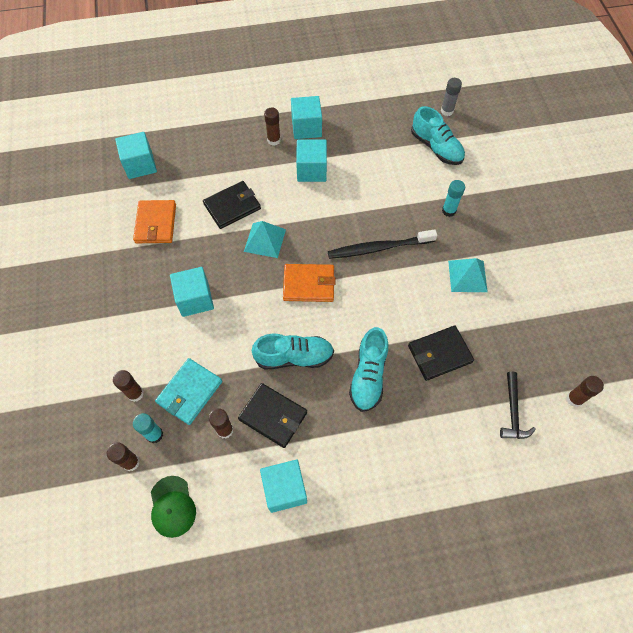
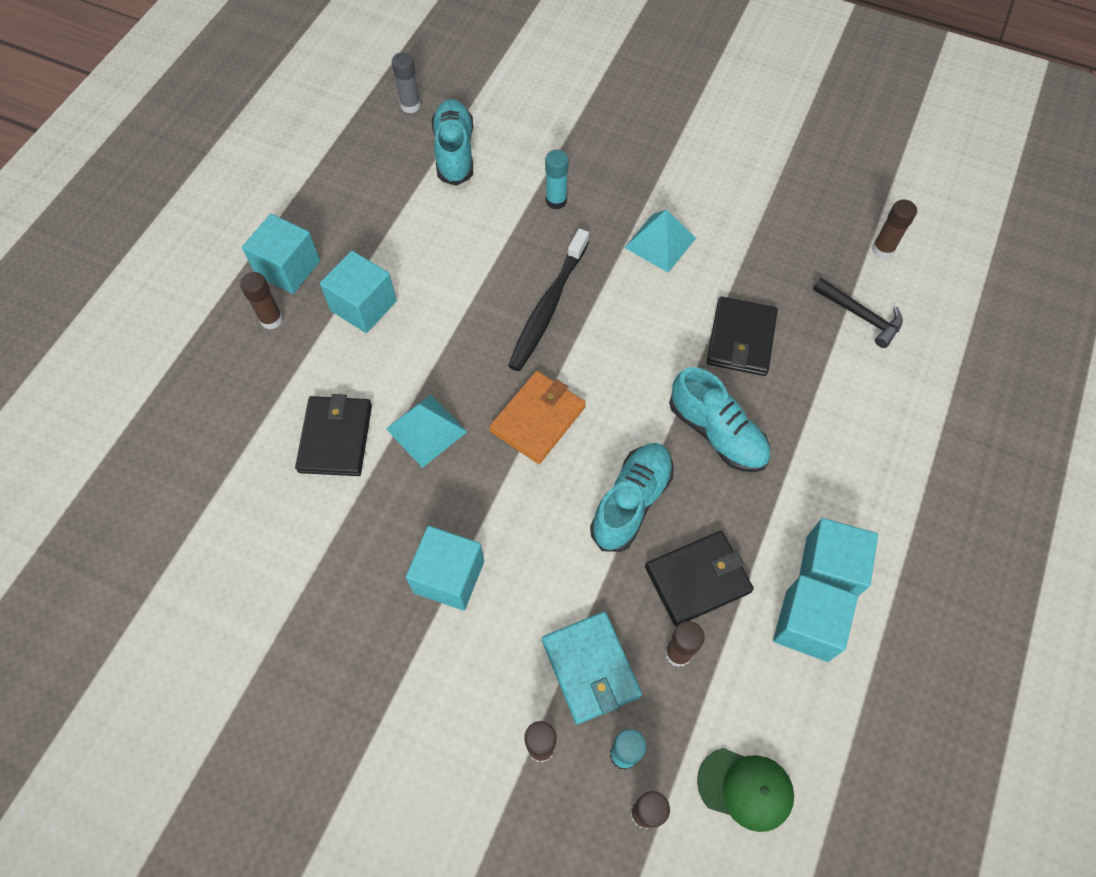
camera: 55 degrees left, 0 degrees up
turquoise cube [115,132,157,179] -> turquoise cube moved to [799,518,878,596]
orange wallet [133,200,176,243] -> none
turquoise shoe [411,106,465,165] -> turquoise shoe turned 90 degrees counterclockwise [432,99,473,186]

